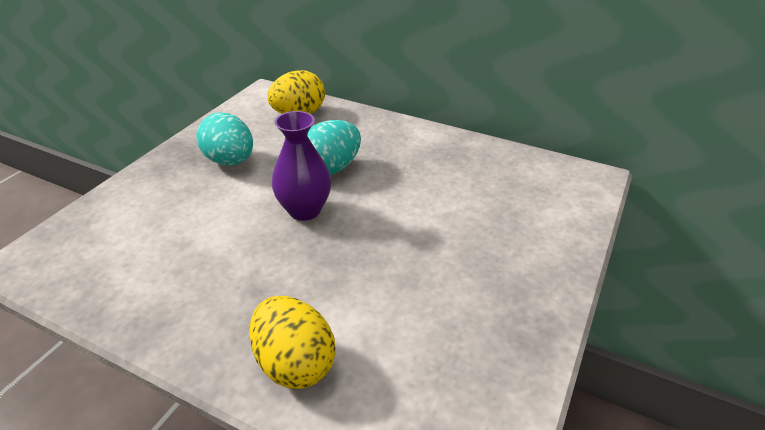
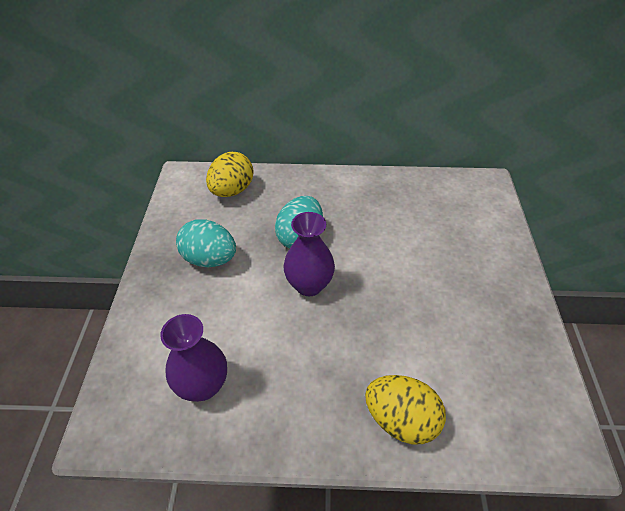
camera: 25 degrees left, 10 degrees up
none -> purple vase [160,314,227,402]

